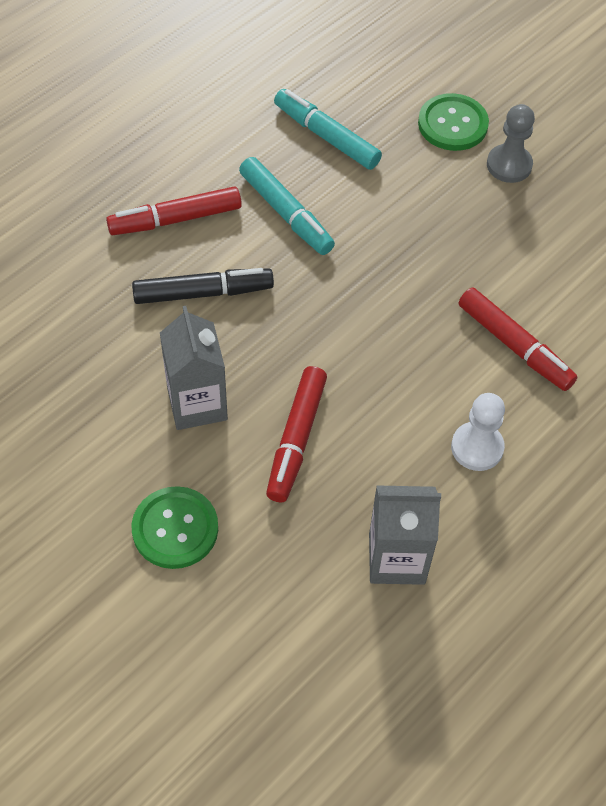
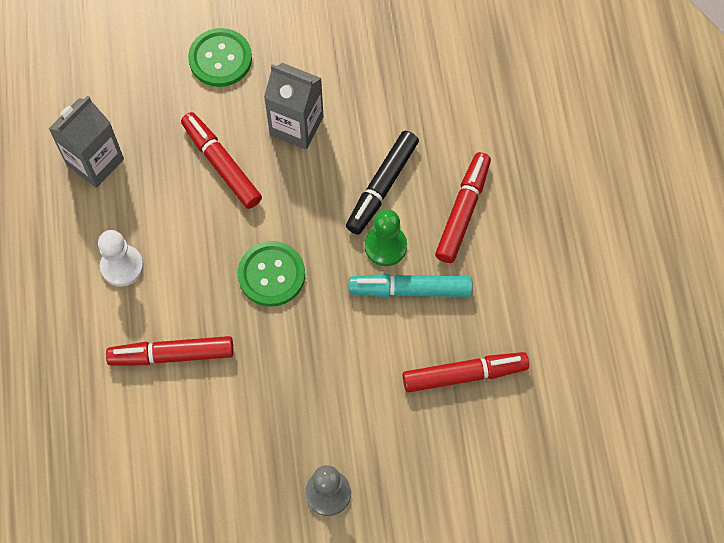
camera: 130 degrees right, 10 degrees up
turquoise marker [274,89,382,170] -> red marker [403,352,529,393]
green button [418,93,489,151] -> green button moved to [238,241,305,307]
none -> green pawn [365,209,407,266]

